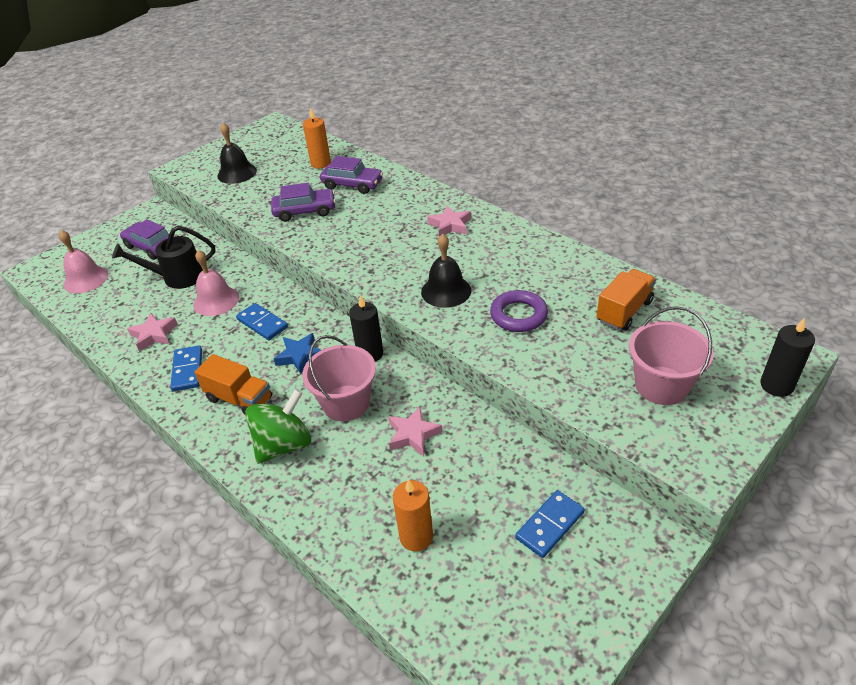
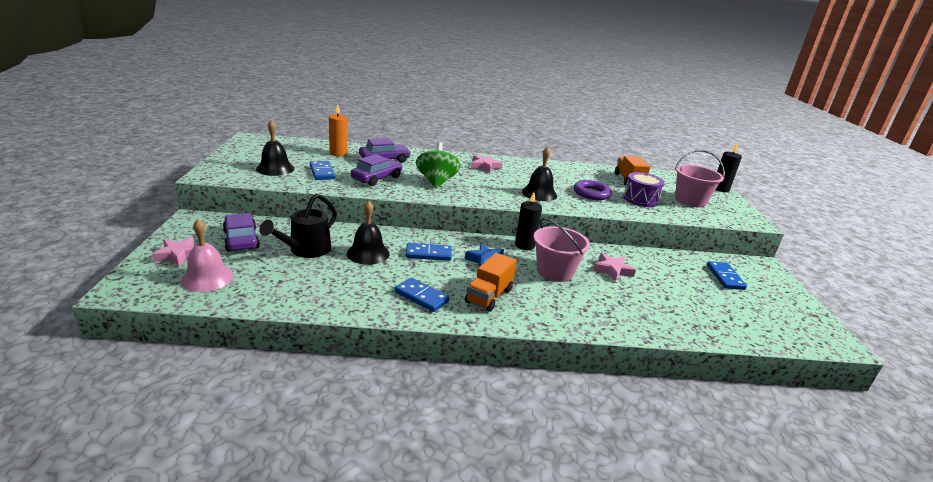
camera: 50 degrees left, 15 degrees down
purple car [120,219,169,260] -> purple car turned 75 degrees clockwise [223,213,260,252]
pink star [127,313,178,352] -> pink star moved to [152,237,195,267]
pink bell [193,250,239,316] -> black bell [347,200,389,265]
orange truck [195,354,272,415] -> orange truck turned 135 degrees clockwise [465,253,517,312]
green spinning top [245,389,311,464] -> green spinning top moved to [416,142,461,188]
orange candle [393,479,433,552] -> none
none -> blue domino [310,161,335,180]
none -> purple drum [623,172,665,207]

